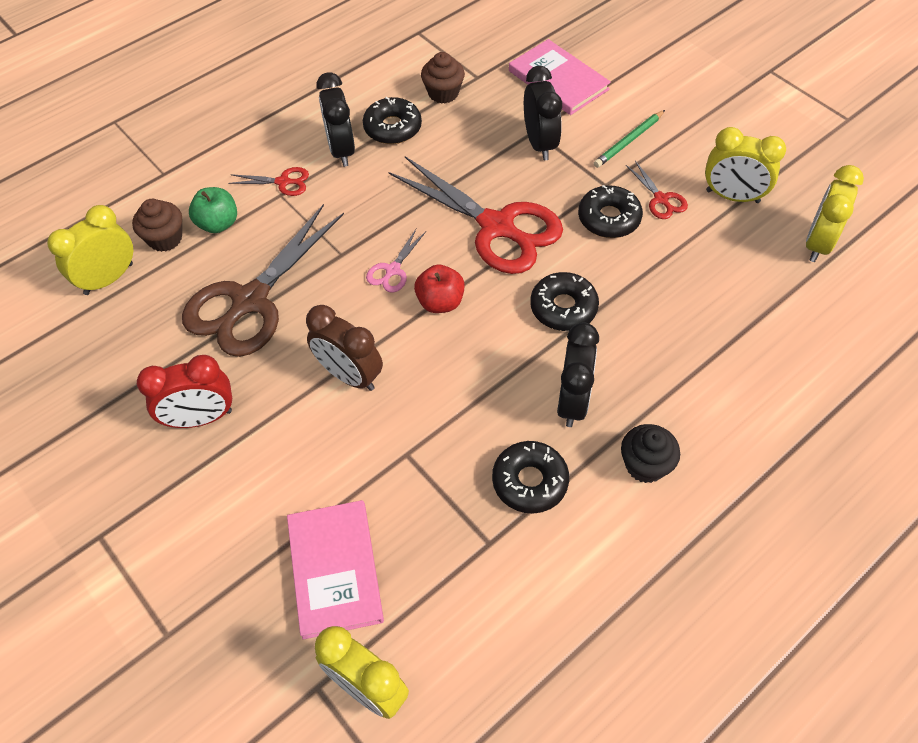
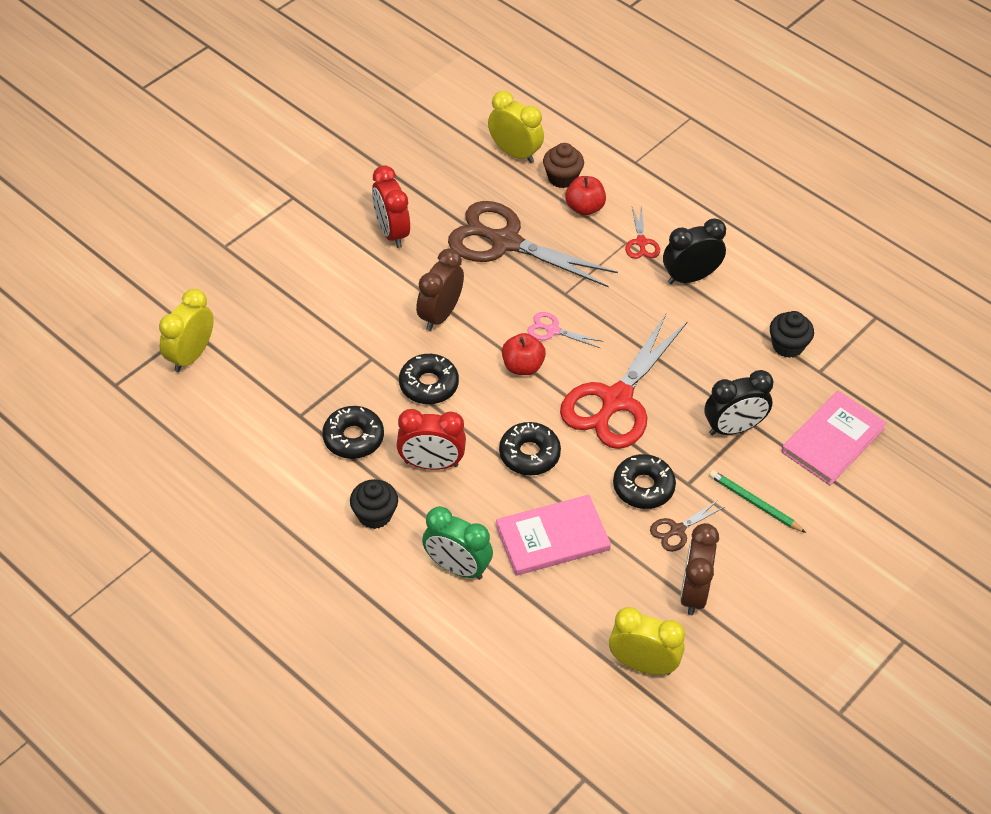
camera: 80 degrees right, 5 degrees down
green apple [189,187,237,233] -> red apple [565,176,606,215]
pink book [287,500,384,640] -> pink book moved to [496,495,611,576]
black donut [363,97,422,144] -> black donut moved to [399,354,459,404]
brown cupcake [421,52,465,104] -> black cupcake [770,311,814,358]
black clock [557,322,599,427] -> red clock [396,409,466,470]
red scissors [626,161,688,219] -> brown scissors [650,500,725,552]
yellow clock [705,127,786,203] -> brown clock [680,523,719,615]
none -> green clock [422,506,493,580]

